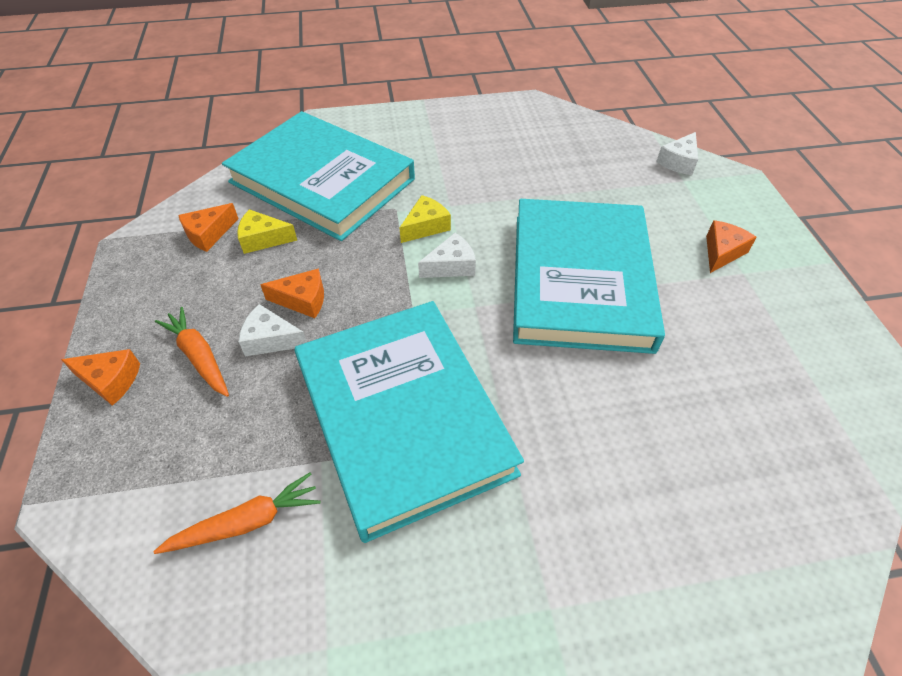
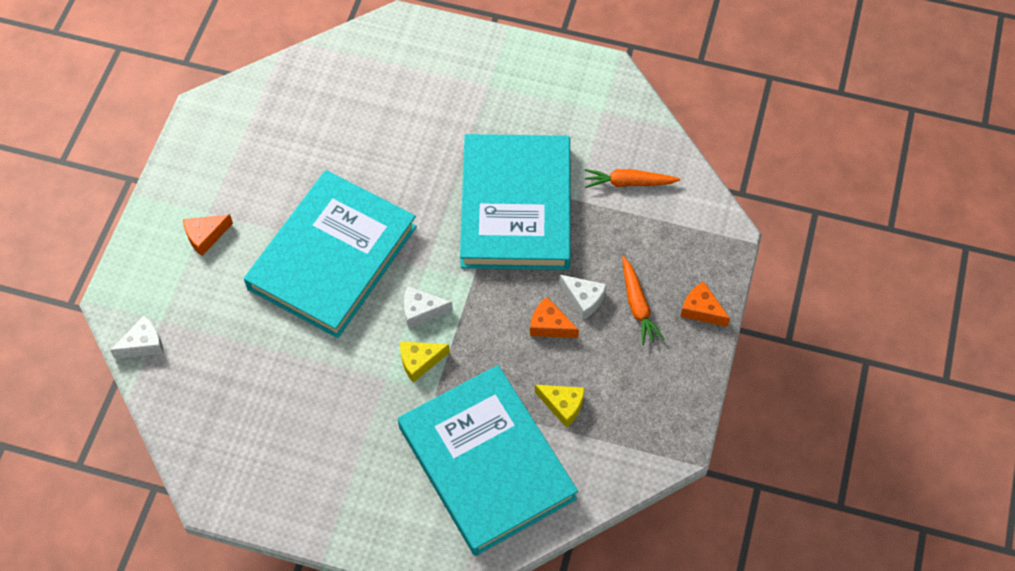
camera: 155 degrees left, 10 degrees up
orange cheese [178,203,239,252] -> none

